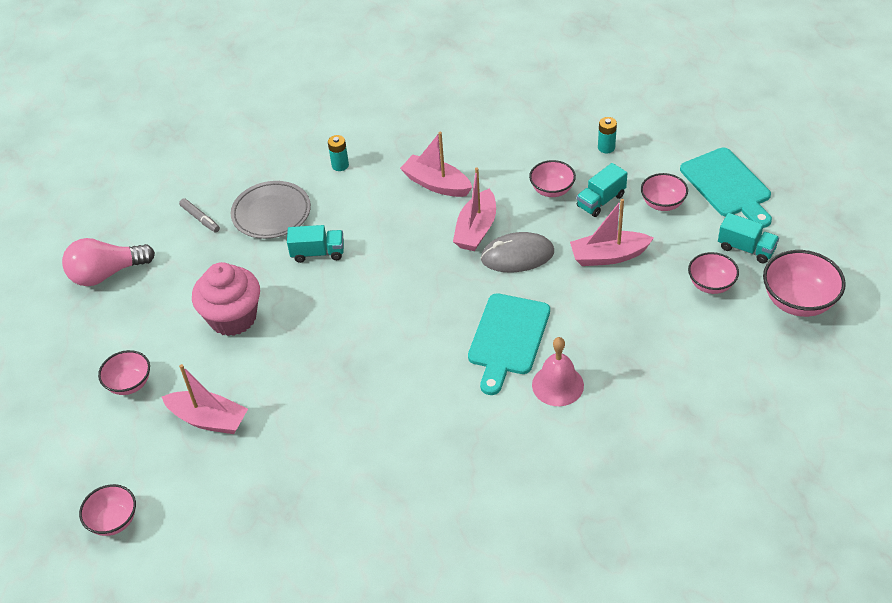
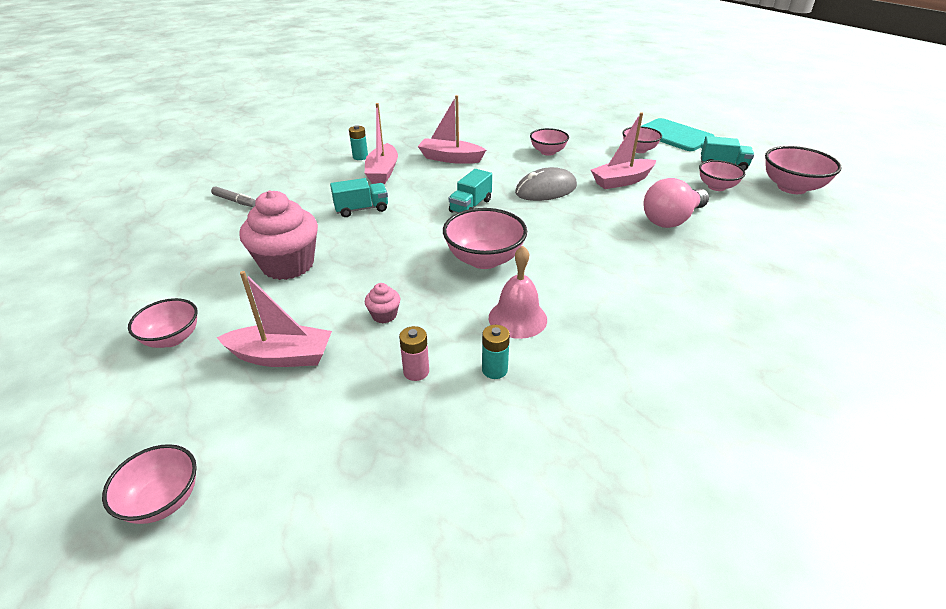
camera: 20 degrees left, 10 degrees down
pink light bulb [62,238,155,286] -> pink light bulb moved to [643,178,709,228]
grey plate [231,181,311,239] -> none
pink boat [453,168,496,251] -> pink boat moved to [365,103,398,184]
turquoise cutting board [468,293,550,395] -> none
pink bell [532,337,584,406] -> pink bell moved to [489,246,547,339]
turquoise truck [577,163,627,217] -> turquoise truck moved to [449,169,492,213]
turquoise battery [598,117,617,153] -> turquoise battery moved to [482,325,510,379]
none -> pink cupcake [365,283,400,323]
none -> pink battery [399,326,429,381]
none -> pink bowl [443,208,527,269]

